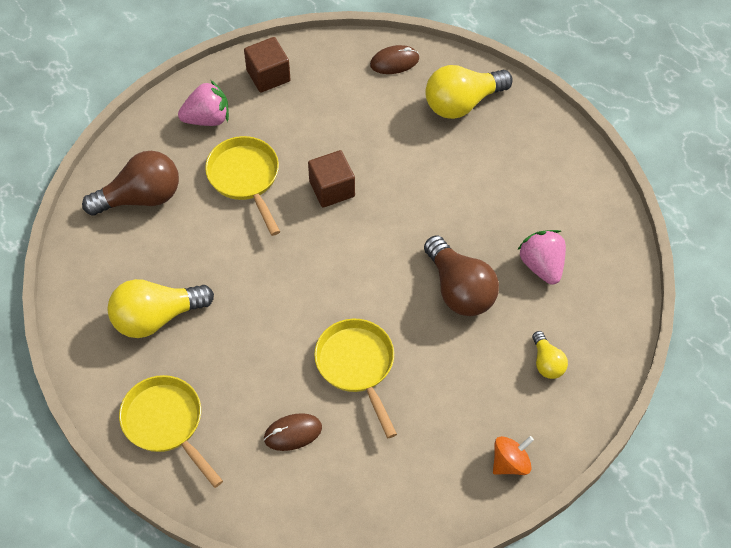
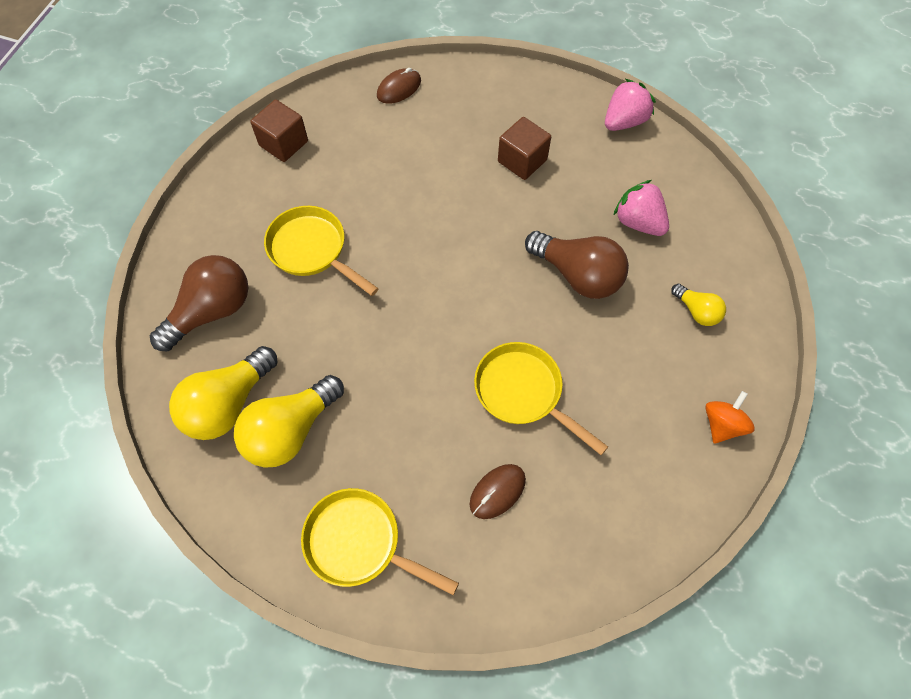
camera: 25 degrees left, 5 degrees up
pink strawberry [178,80,229,126] -> pink strawberry moved to [605,79,656,131]
brown cube [308,150,355,207] -> brown cube moved to [498,117,551,180]
yellow light bulb [425,65,513,119] -> yellow light bulb moved to [169,346,277,440]

